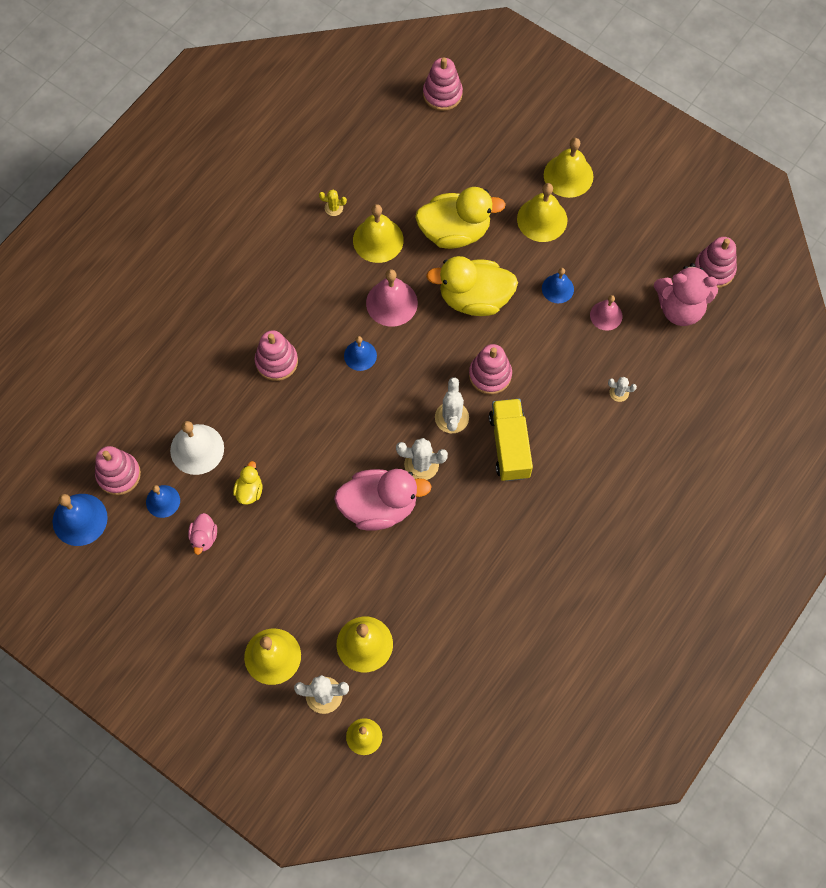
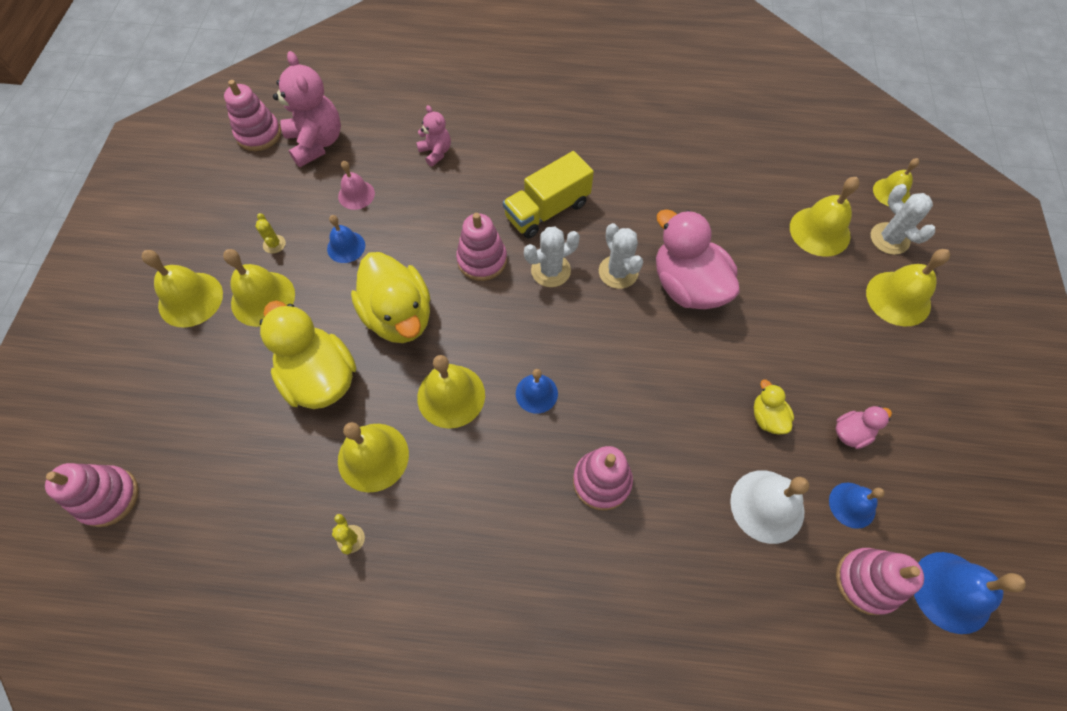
camera: 120 degrees left, 5 degrees down
yellow duck [233,461,262,505] -> yellow duck turned 90 degrees clockwise [754,380,794,435]
pink bell [366,269,418,327] -> yellow bell [417,355,485,429]
white cactus [608,377,637,402] -> pink teddy bear [416,105,451,166]
none -> yellow cactus [255,213,286,254]

